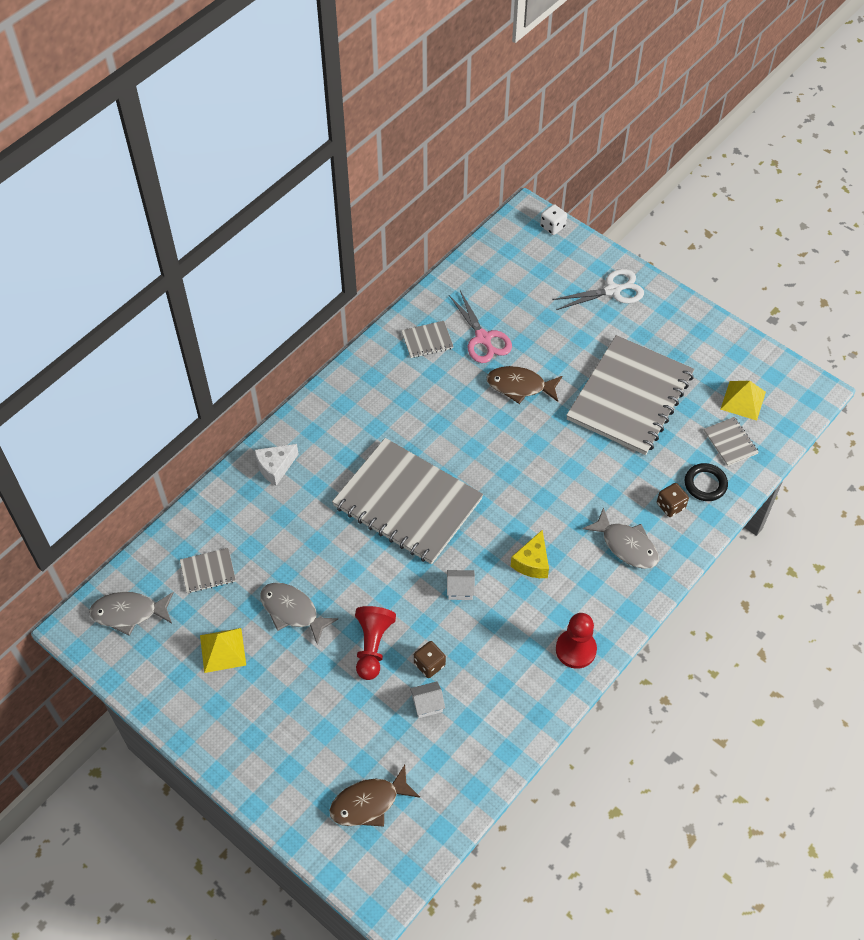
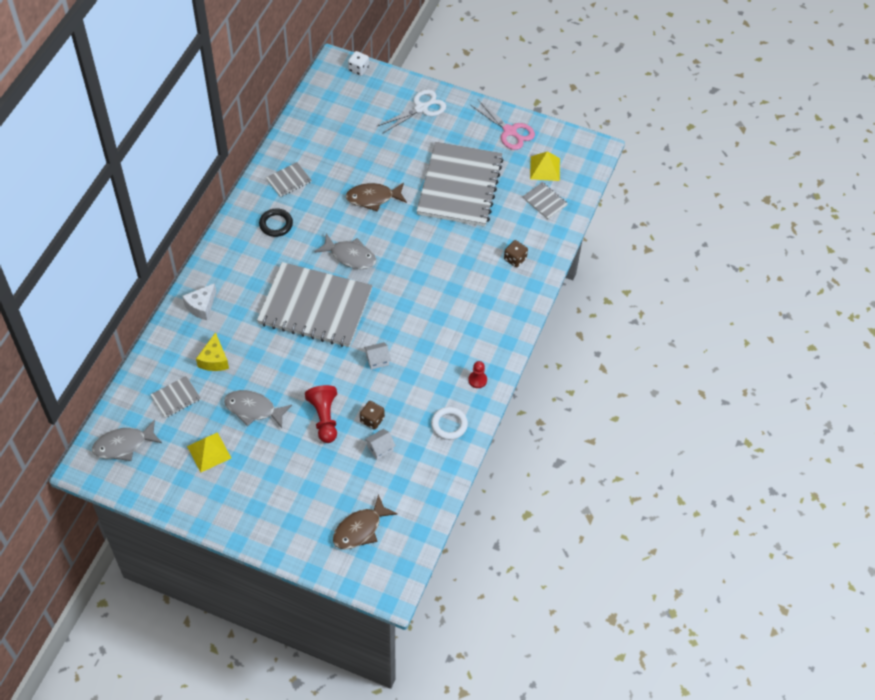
camera: 20 degrees left, 0 degrees up
pink scissors [449,290,512,363] -> pink scissors moved to [471,100,535,150]
yellow cheese [511,530,549,578] -> yellow cheese moved to [196,332,229,371]
red pawn [556,613,597,669] -> red pawn [468,361,487,388], size x0.60
grey fish [583,507,659,569] -> grey fish moved to [314,233,376,269]
black ring [685,463,728,501] -> black ring moved to [259,208,293,237]
none -> white ring [431,407,468,440]

